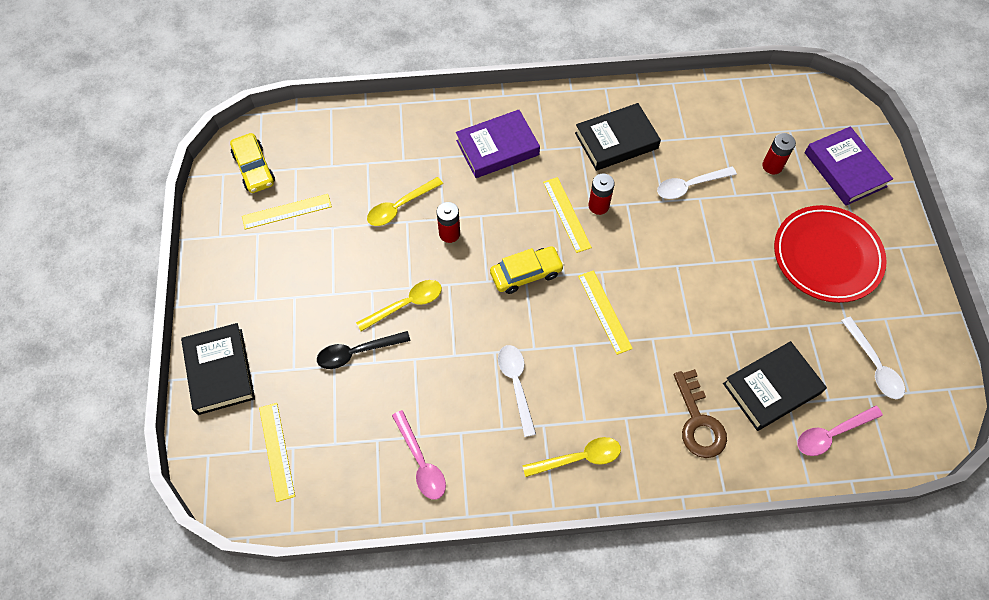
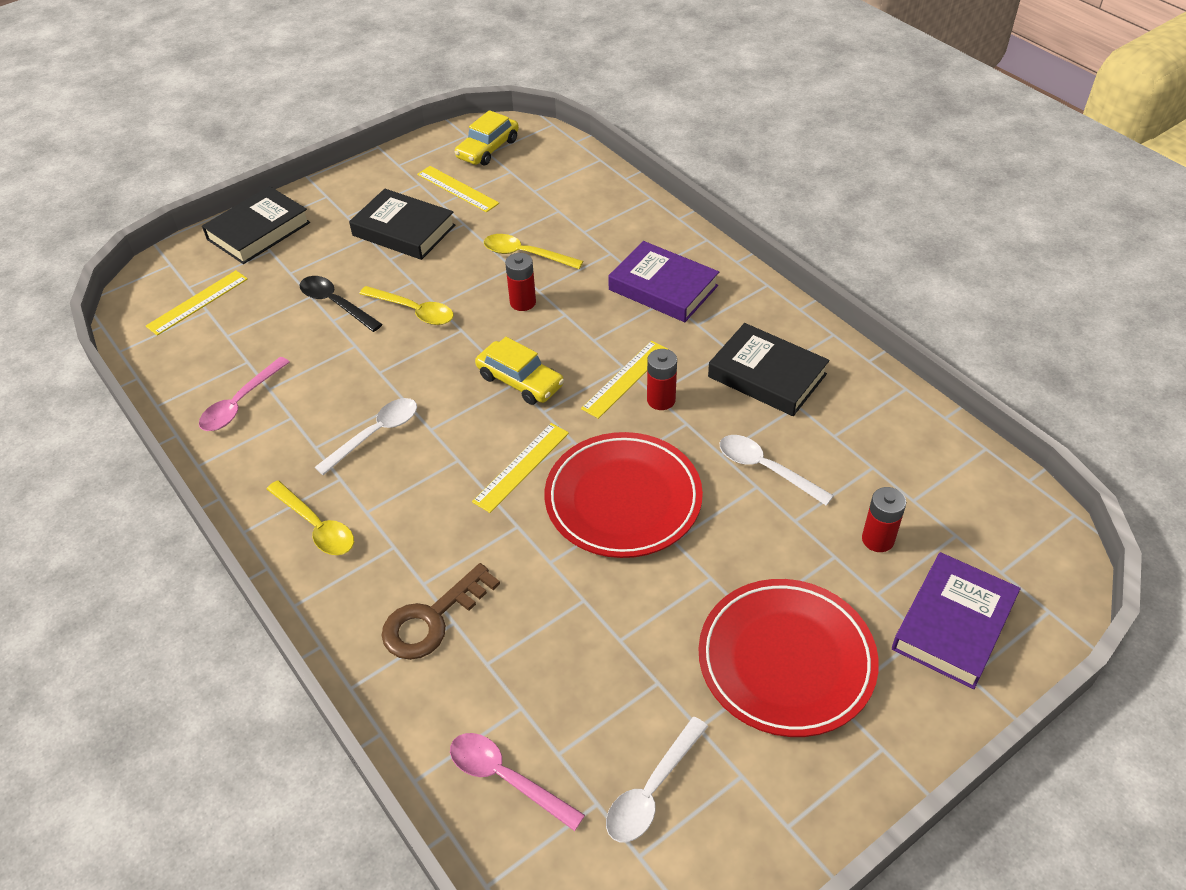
camera: 60 degrees right, 15 degrees down
black book [723,341,827,431] -> black book moved to [349,189,455,260]
none -> red plate [544,432,703,558]

